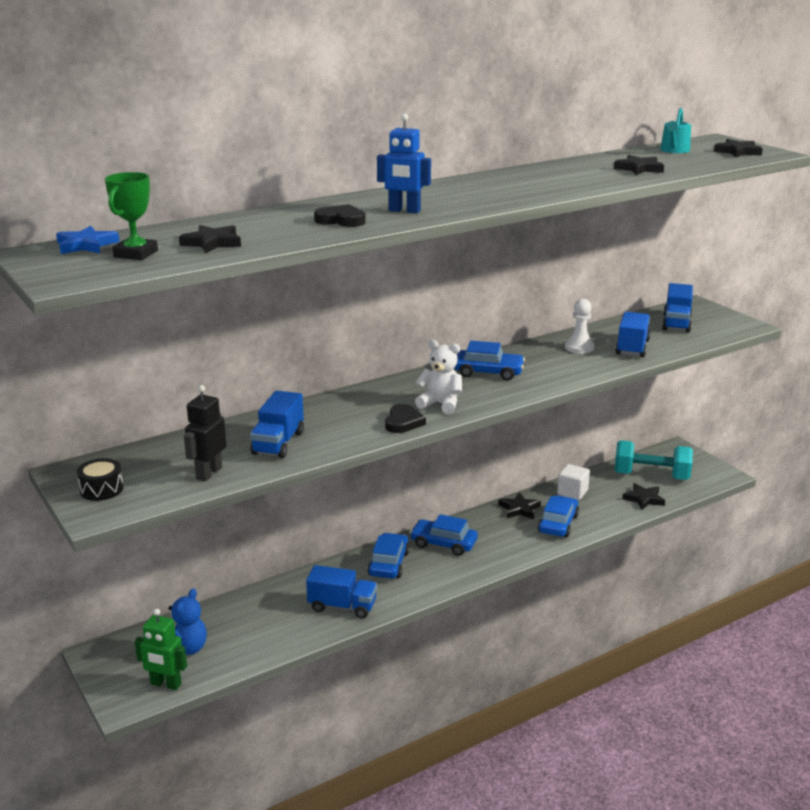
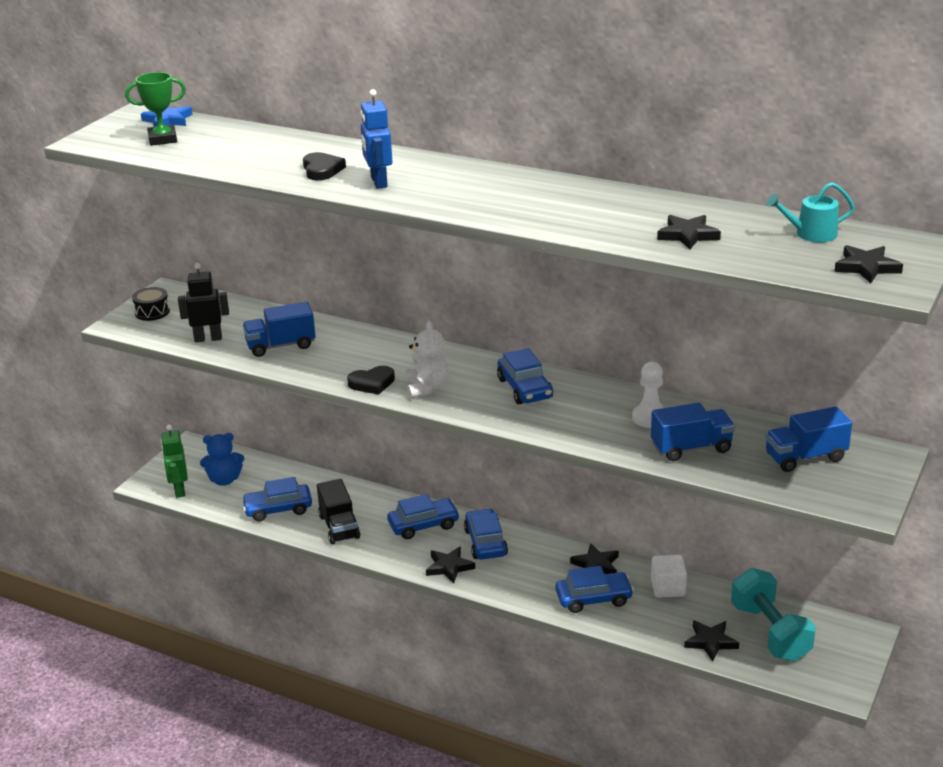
camera: 60 degrees right, 5 degrees up
black star [179,225,241,253] -> black star moved to [426,546,475,583]
blue truck [306,565,377,619] -> black truck [317,479,360,544]
none -> blue car [242,477,312,522]

